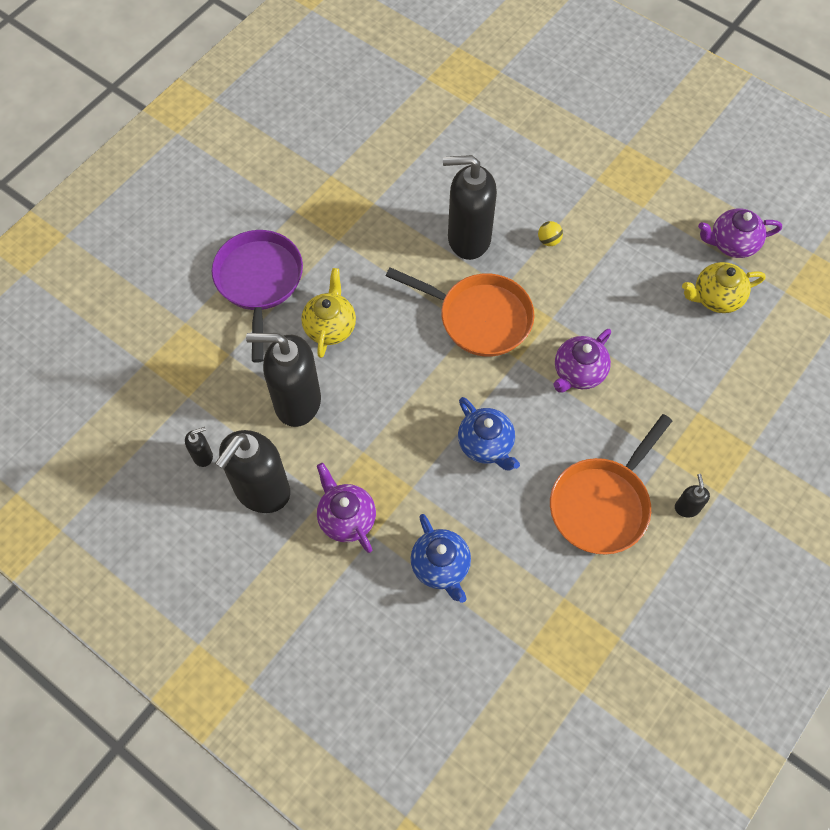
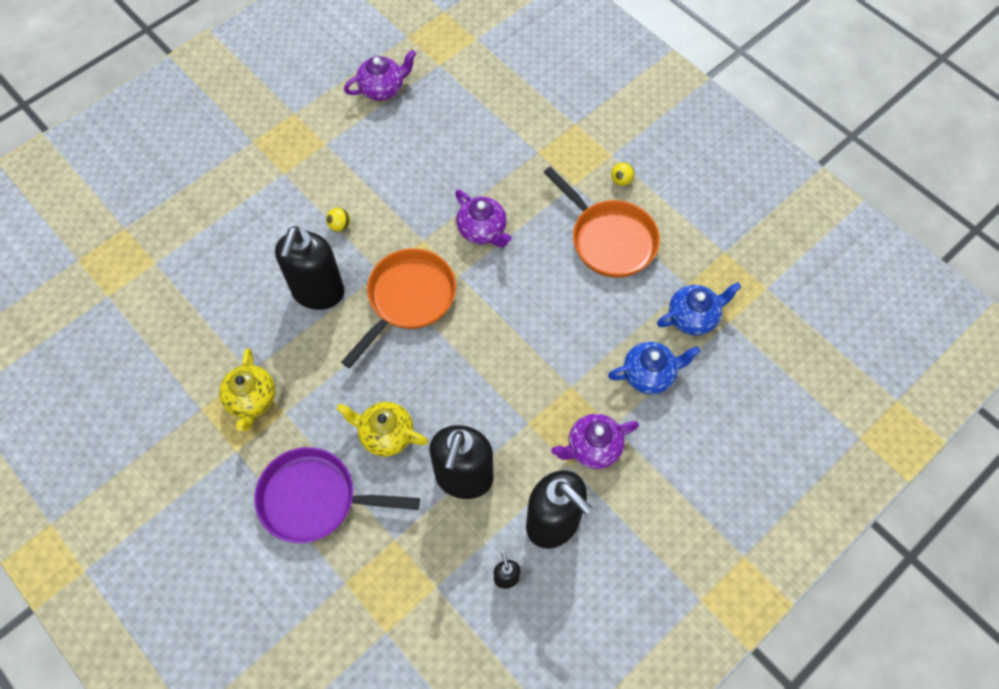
camera: 80 degrees left, 0 degrees up
blue teapot [458,397,520,470] -> blue teapot moved to [657,282,741,335]
black soap dispenser [675,474,710,517] -> yellow ball [611,162,634,186]
yellow teapot [682,262,766,313] -> yellow teapot moved to [219,349,275,431]
purple teapot [698,208,782,258] -> purple teapot turned 120 degrees counterclockwise [344,50,416,101]

